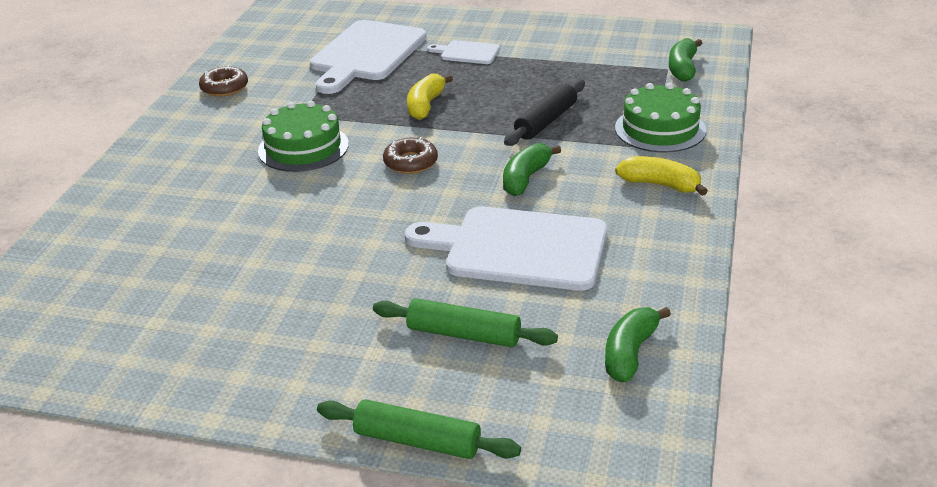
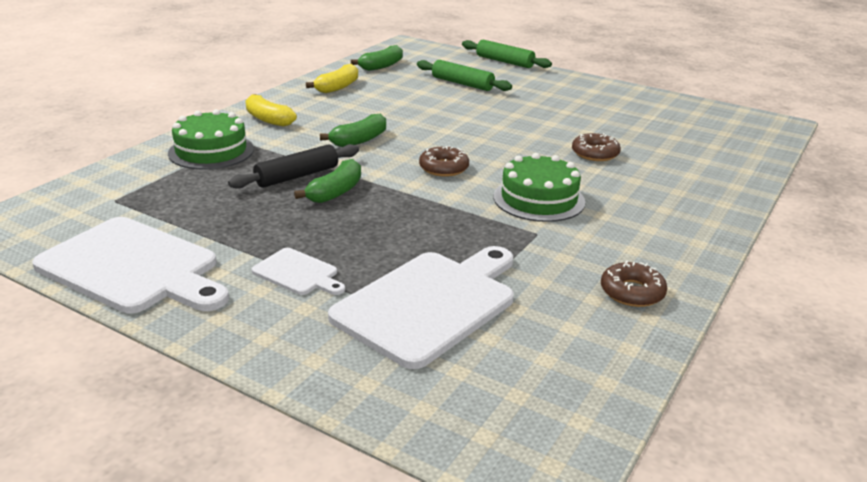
camera: 165 degrees left, 5 degrees down
white cutting board [405,206,607,291] -> white cutting board moved to [32,217,229,313]
yellow banana [407,73,453,120] -> yellow banana moved to [306,64,358,93]
green banana [669,38,702,82] -> green banana moved to [294,159,361,203]
none -> brown donut [572,133,621,161]

